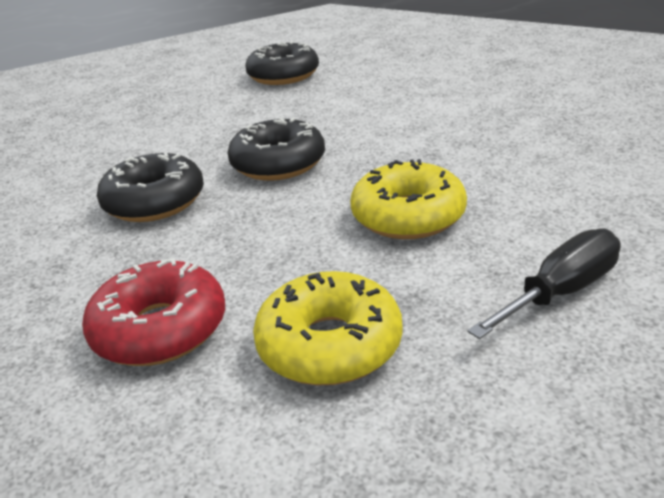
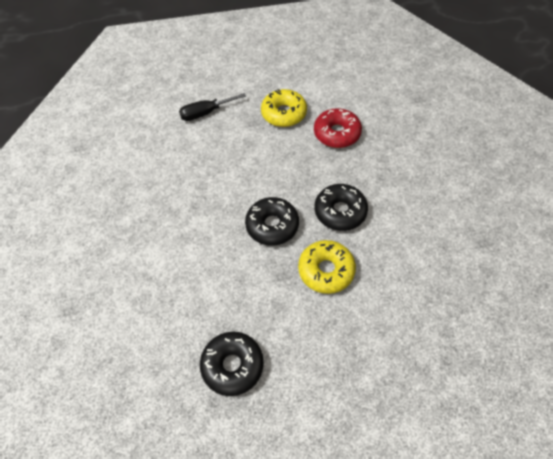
camera: 165 degrees left, 25 degrees up
yellow donut [350,159,467,239] -> yellow donut moved to [298,240,356,294]

